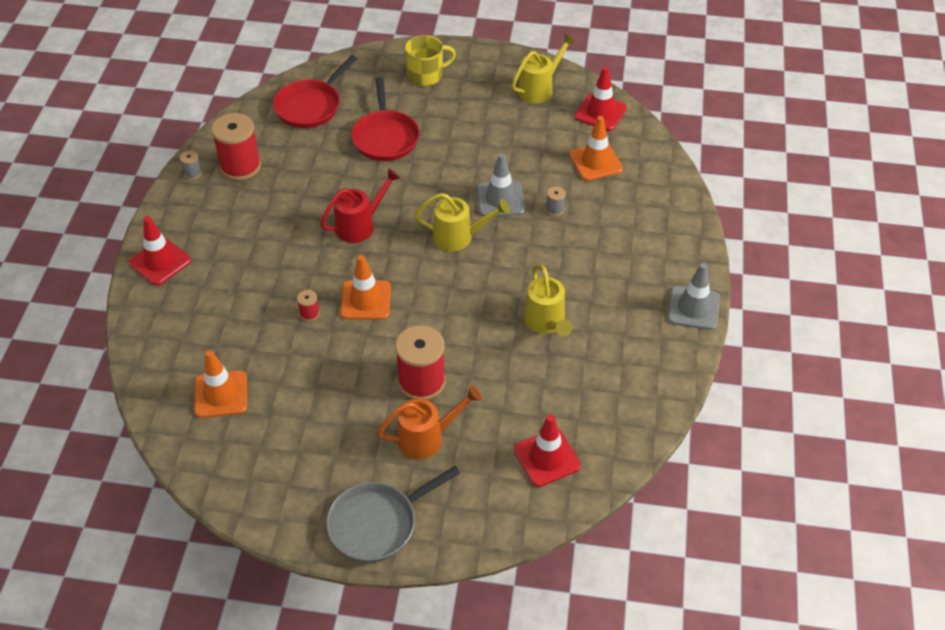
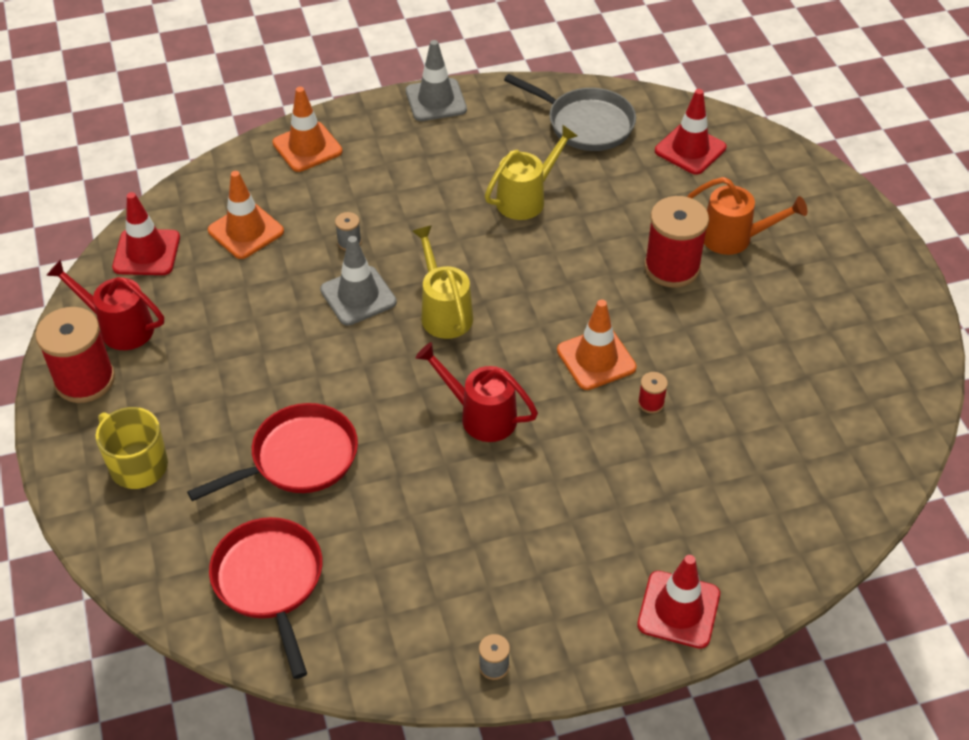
camera: 115 degrees left, 0 degrees up
orange traffic cone [194,350,247,418] -> orange traffic cone moved to [272,87,343,172]
red spool [211,113,261,181] -> red spool moved to [35,307,115,403]
red pan [273,55,357,128] -> red pan turned 120 degrees counterclockwise [209,517,323,679]
grey pan [326,466,460,563] -> grey pan moved to [504,74,636,151]
orange watering can [377,386,482,459] -> orange watering can turned 150 degrees clockwise [687,177,807,255]
yellow watering can [511,34,576,103] -> red watering can [46,259,164,350]

